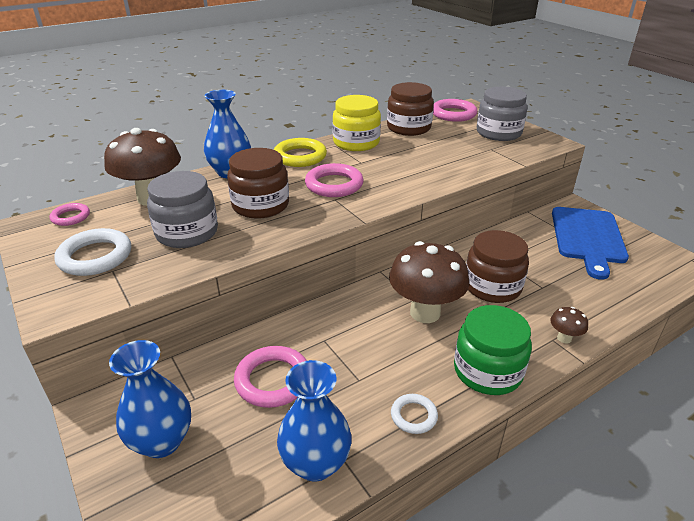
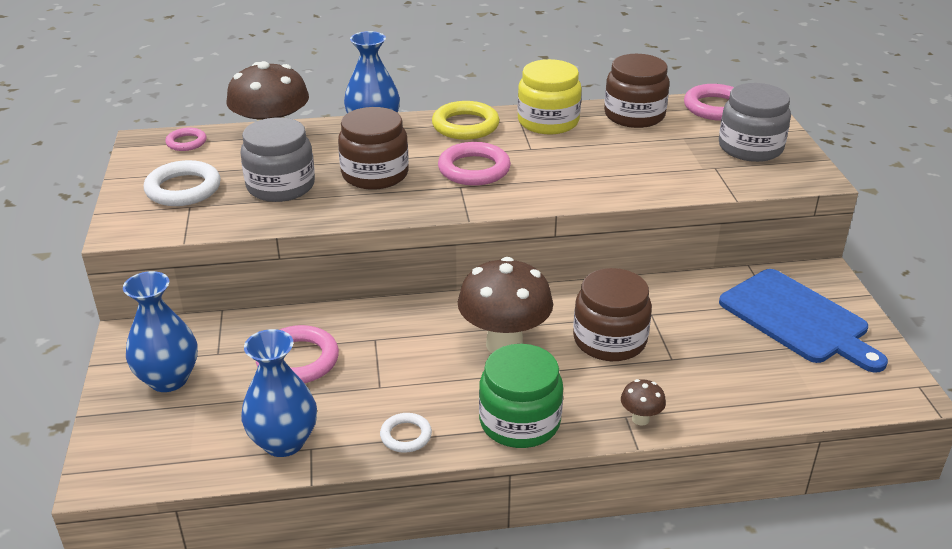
camera: 25 degrees right, 0 degrees up
blue cutting board [552,207,629,280] -> blue cutting board turned 75 degrees counterclockwise [719,269,888,373]

